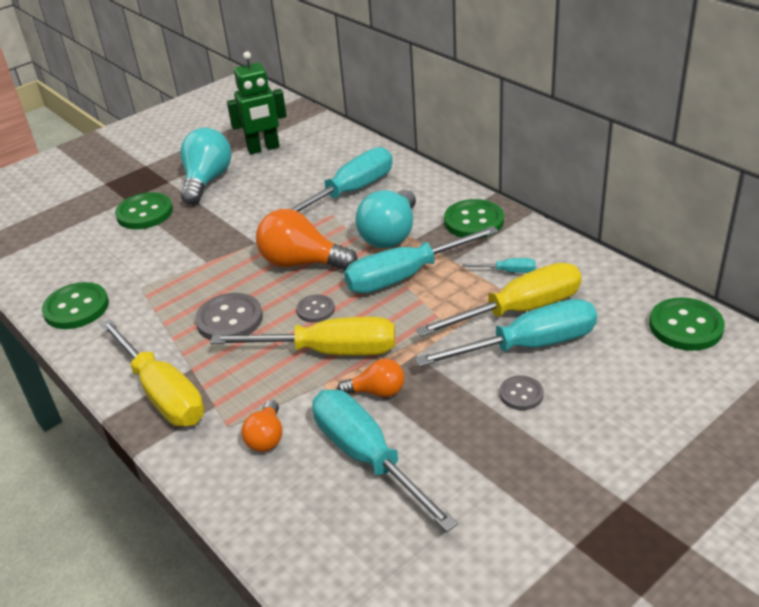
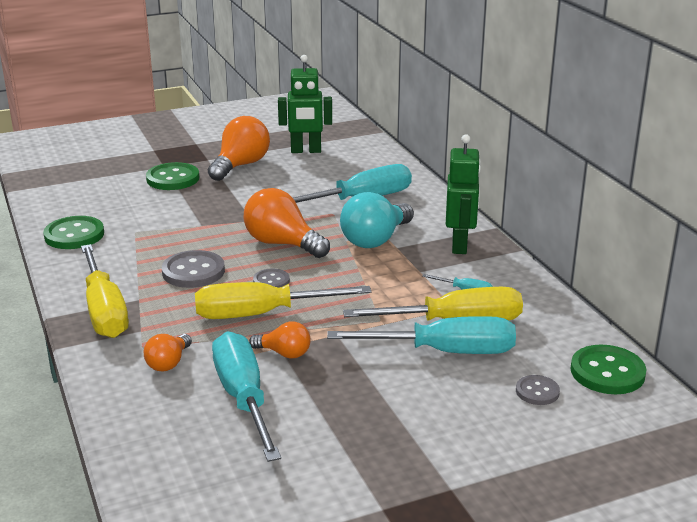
camera: 15 degrees right, 10 degrees down
turquoise light bulb [180,128,232,205] -> orange light bulb [208,116,270,181]
yellow screwdriver [210,317,395,356] -> yellow screwdriver turned 150 degrees clockwise [195,282,372,319]
turquoise screwdriver [344,226,499,293] -> none
green button [444,199,504,238] -> green robot [446,134,481,254]
grey button [500,375,544,410] -> grey button moved to [516,375,560,405]

